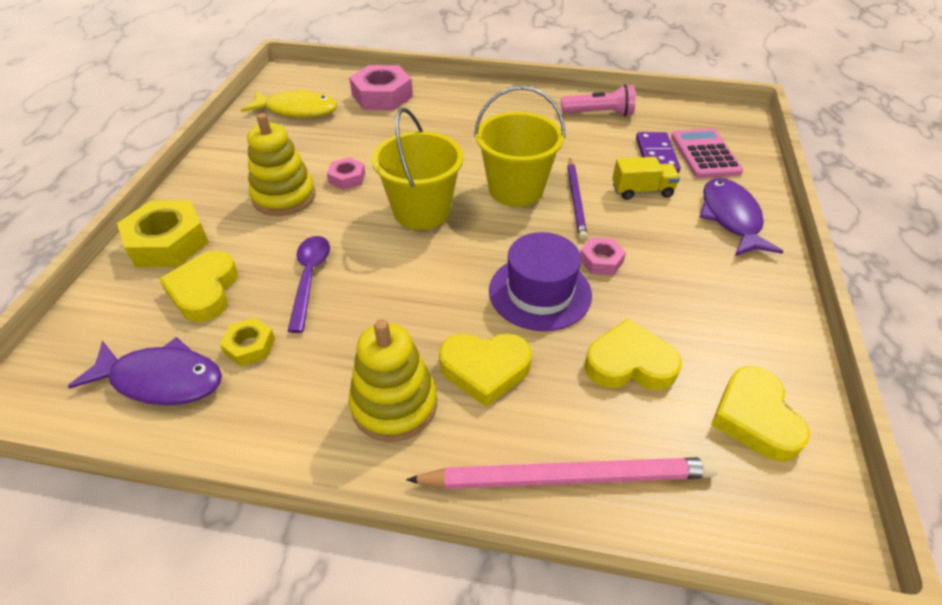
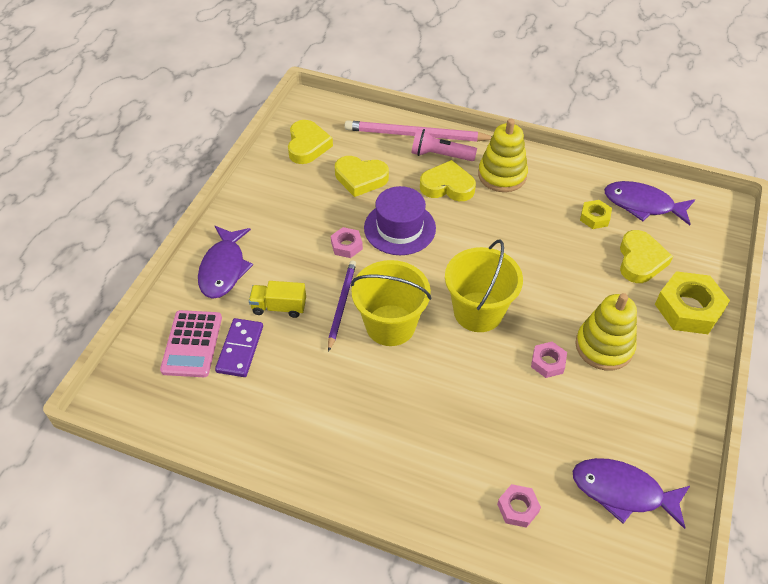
camera: 170 degrees left, 5 degrees up
yellow fish [241,89,337,118] -> purple fish [573,458,690,529]
purple spoon [287,236,330,333] -> none
pink nut [349,65,413,110] -> pink nut [497,484,541,528], size x0.53
pink flashlight [561,84,635,116] -> pink flashlight moved to [412,129,477,161]

